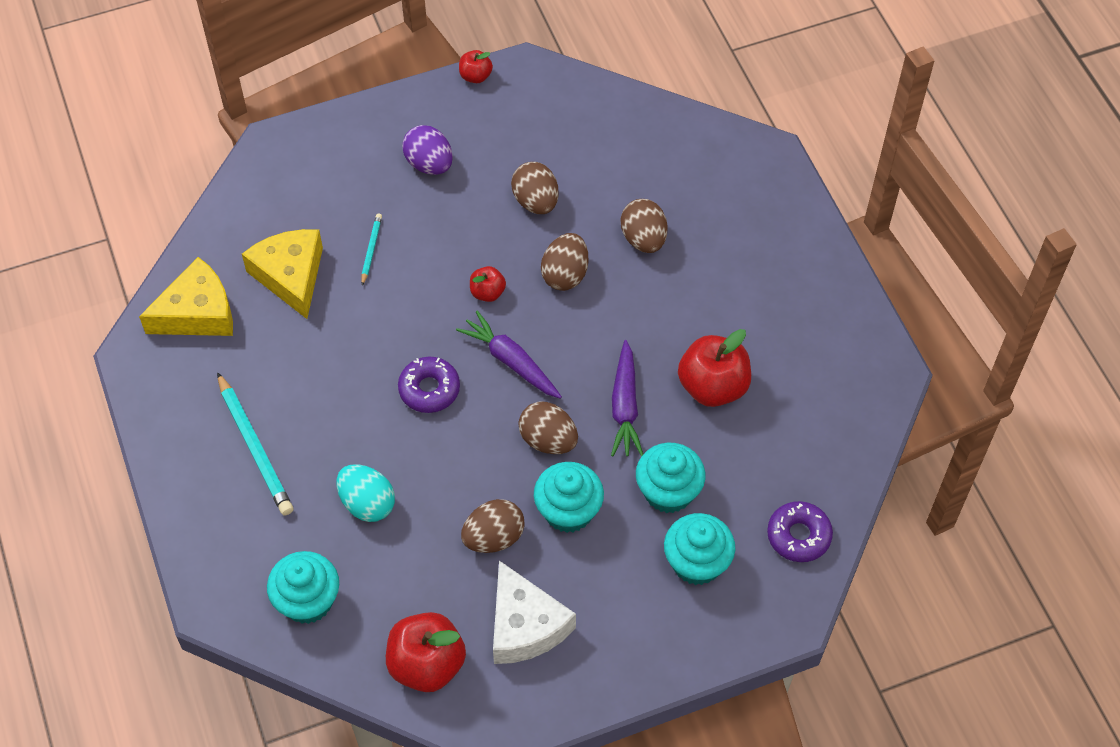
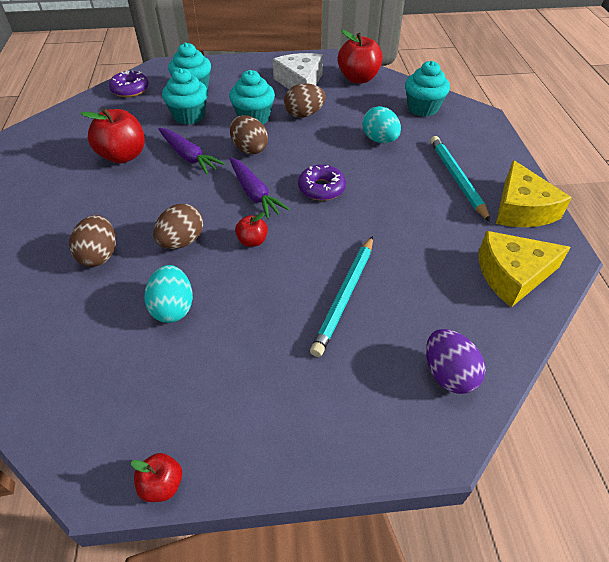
camera: 165 degrees left, 10 degrees down
yellow cheese [242,229,323,319] -> yellow cheese moved to [496,160,572,227]
turquoise pencil [362,213,382,286] -> turquoise pencil [310,236,373,357], size x1.94
purple egg [402,125,453,175] -> purple egg moved to [426,329,486,394]
brown egg [511,162,559,214] -> turquoise egg [144,265,193,323]
purple carrot [611,340,643,456] -> purple carrot turned 120 degrees clockwise [158,128,225,175]

